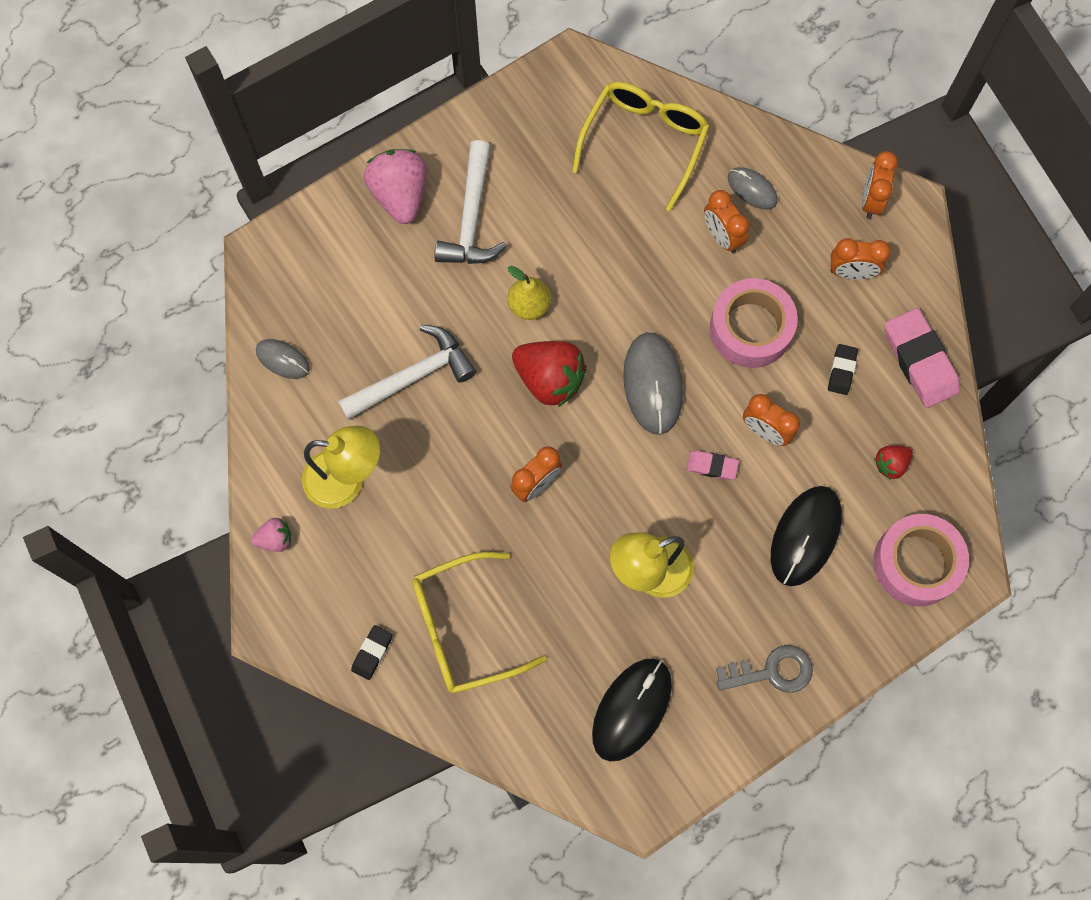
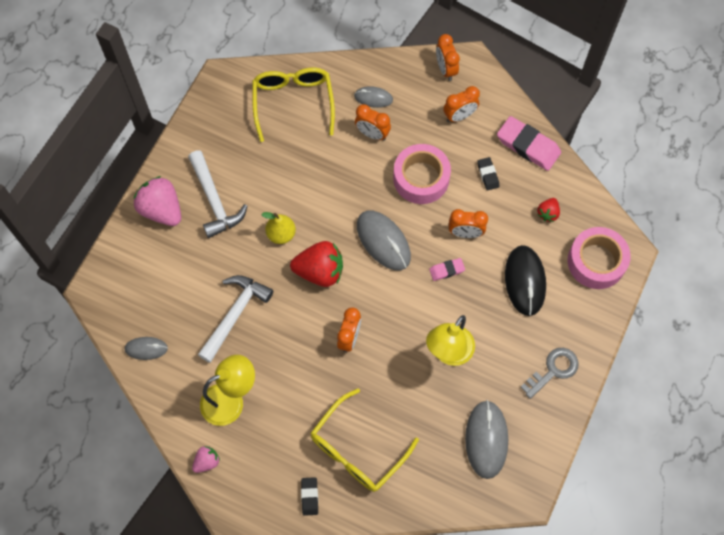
camera: 30 degrees left, 5 degrees down
black mouse [592,658,672,762] -> grey mouse [465,400,508,479]

